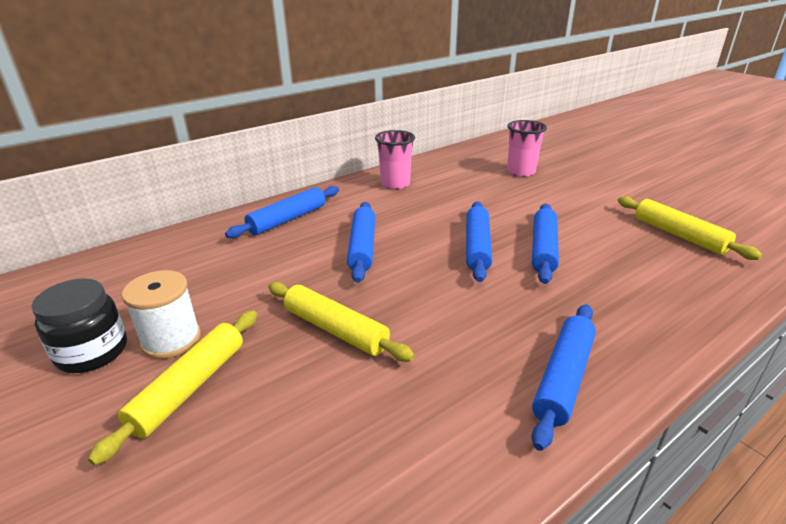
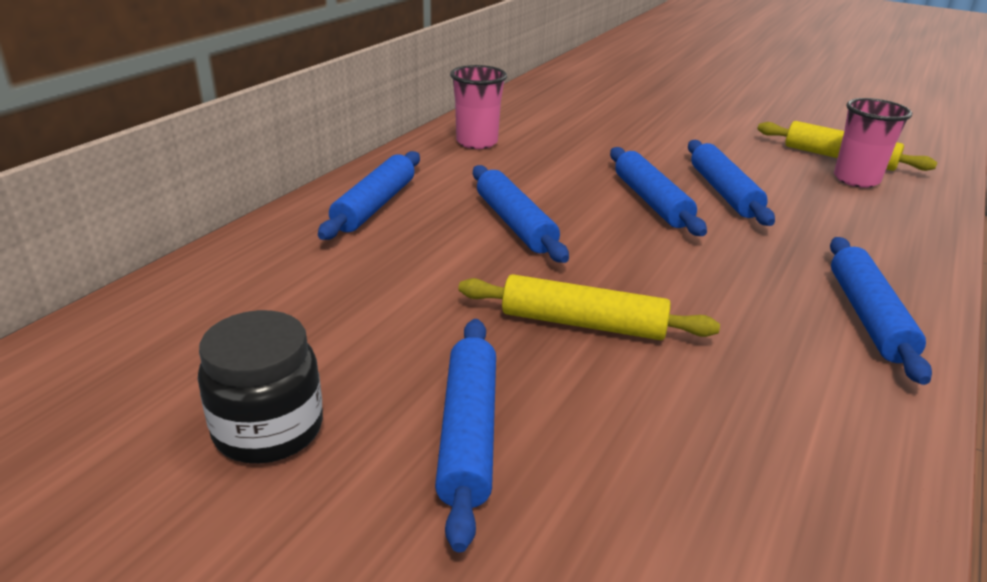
camera: 25 degrees left, 0 degrees up
yellow rolling pin [88,310,257,466] -> blue rolling pin [435,319,496,552]
white spool [122,270,201,359] -> none
pink cup [507,120,547,177] -> pink cup moved to [834,98,912,188]

